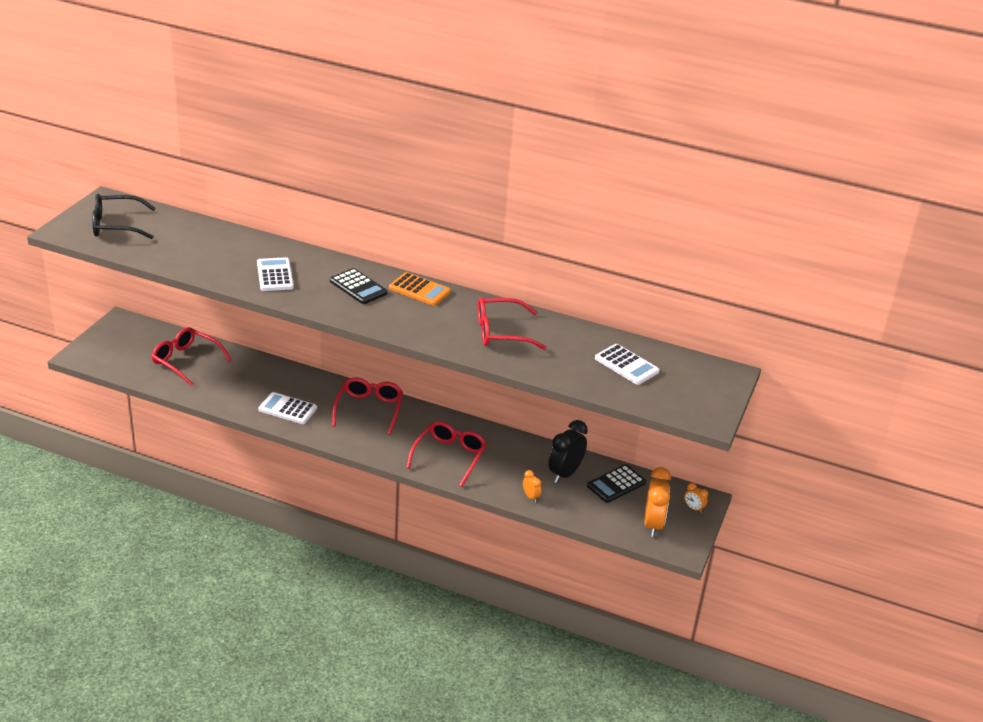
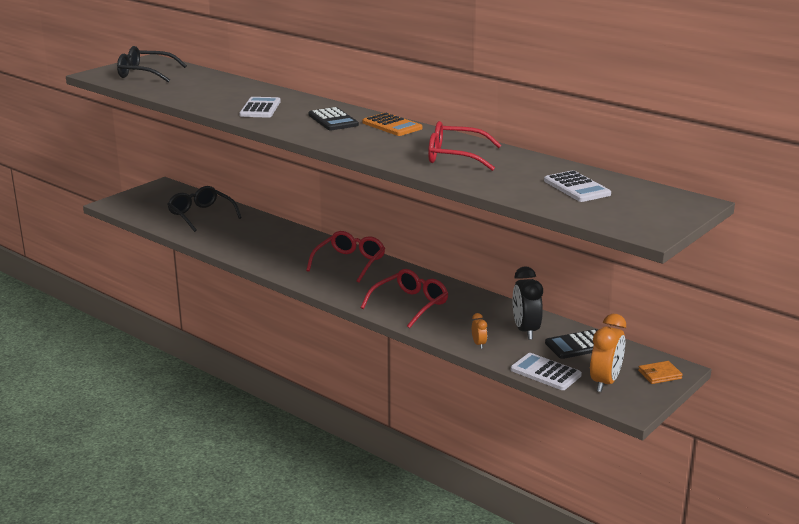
camera: 20 degrees right, 10 degrees down
red glasses [151,327,231,386] -> black glasses [167,186,242,232]
white calculator [259,392,317,424] -> white calculator moved to [511,353,582,390]
black clock [548,420,588,483] -> black clock turned 60 degrees counterclockwise [513,266,543,340]
orange clock [684,483,708,513] -> orange wallet [638,361,683,384]

